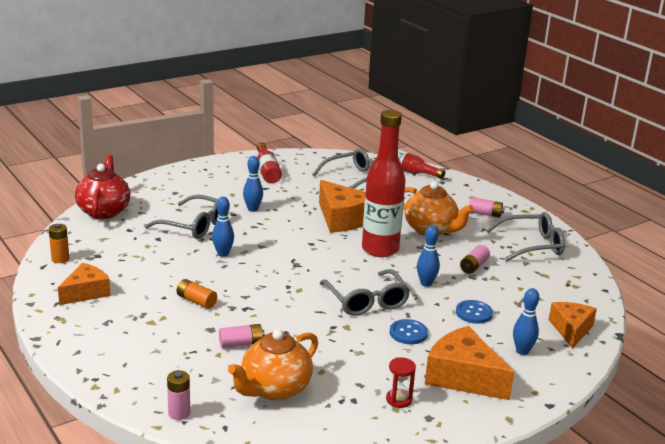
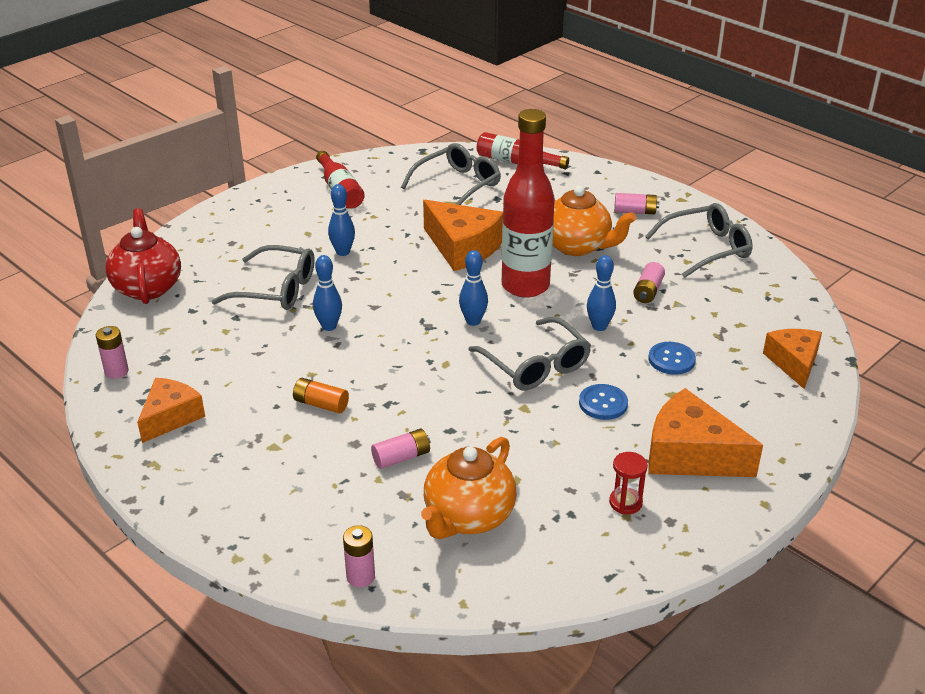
camera: 10 degrees left, 10 degrees up
orange battery [49,224,69,263] -> pink battery [96,326,129,379]
blue bowling pin [513,288,539,355] -> blue bowling pin moved to [459,250,488,326]

